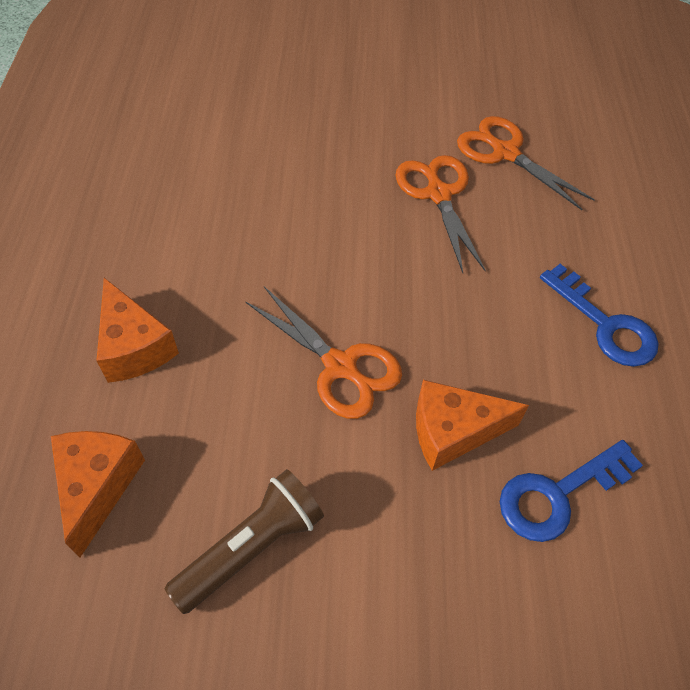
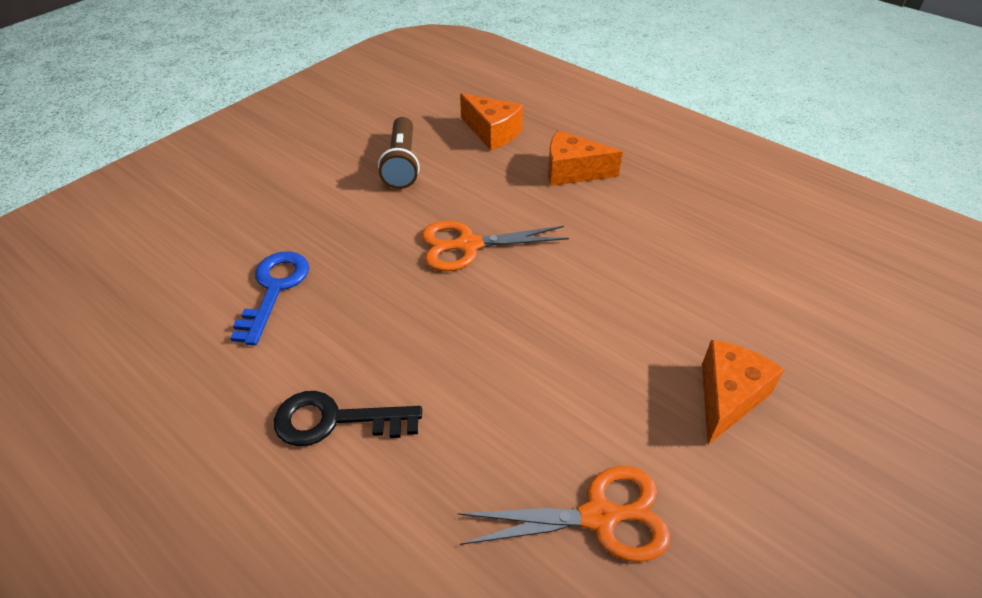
camera: 130 degrees right, 10 degrees down
orange scissors [395,155,486,273] -> none
orange cheese [416,380,529,471] -> orange cheese moved to [702,340,785,445]
blue key [540,264,659,367] -> black key [274,391,422,446]

